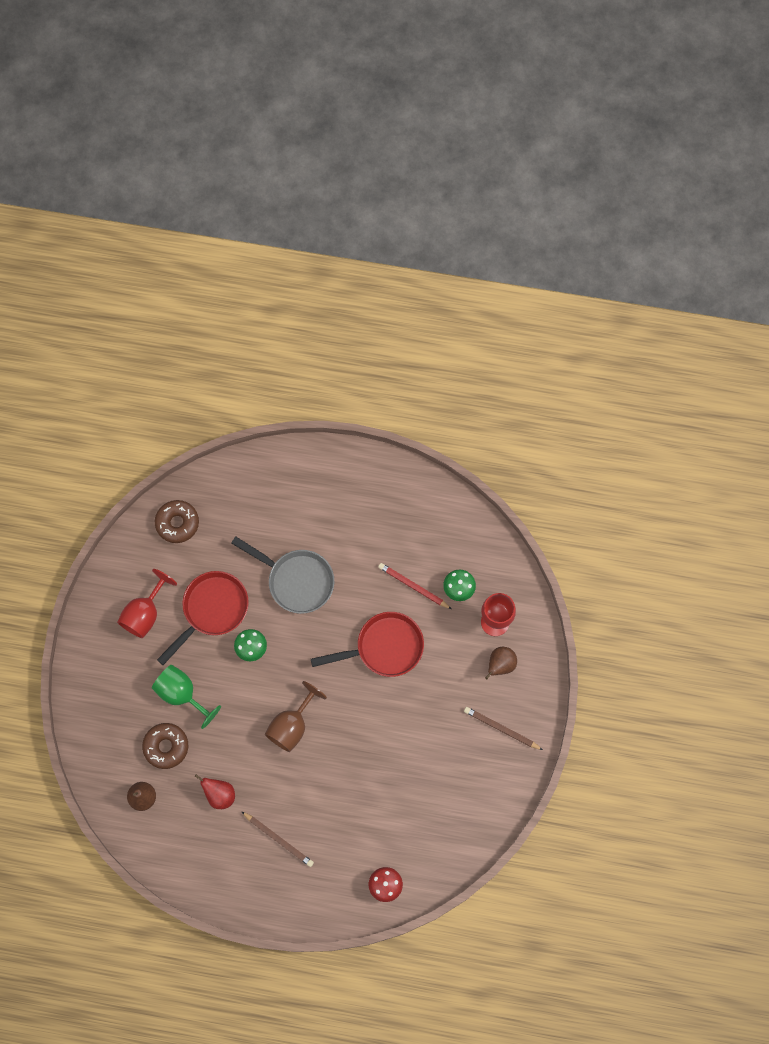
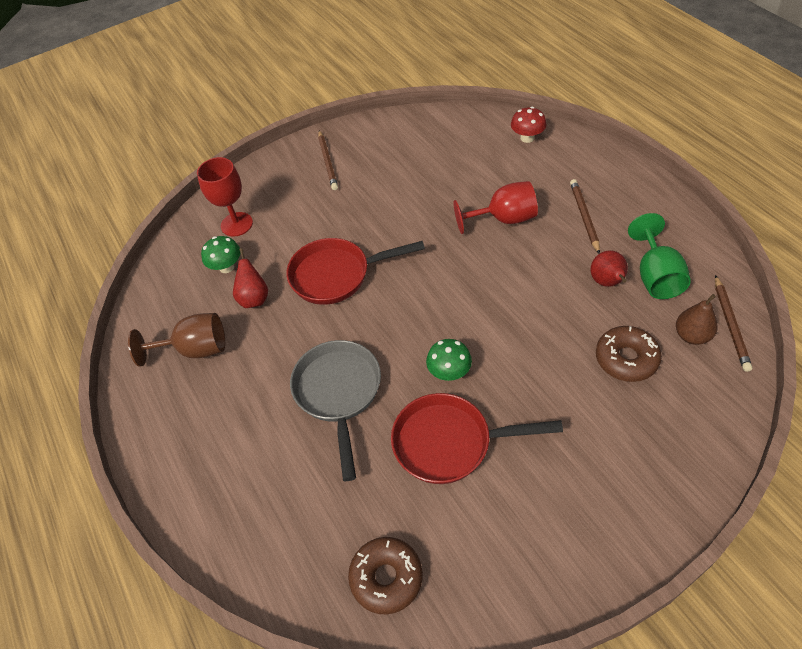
camera: 125 degrees left, 20 degrees down
red goblet [117,569,177,638] -> red goblet moved to [453,181,538,234]
green goblet [152,665,221,729] -> green goblet moved to [628,213,691,299]
brown goblet [265,681,327,752] -> brown goblet moved to [128,313,225,367]
red pan [311,612,424,677] -> red pan turned 45 degrees counterclockwise [286,238,425,305]
red pencil [378,563,452,609] -> red pear [233,248,268,308]
brown pear [485,647,517,679] -> none
none -> brown pencil [715,275,753,372]

